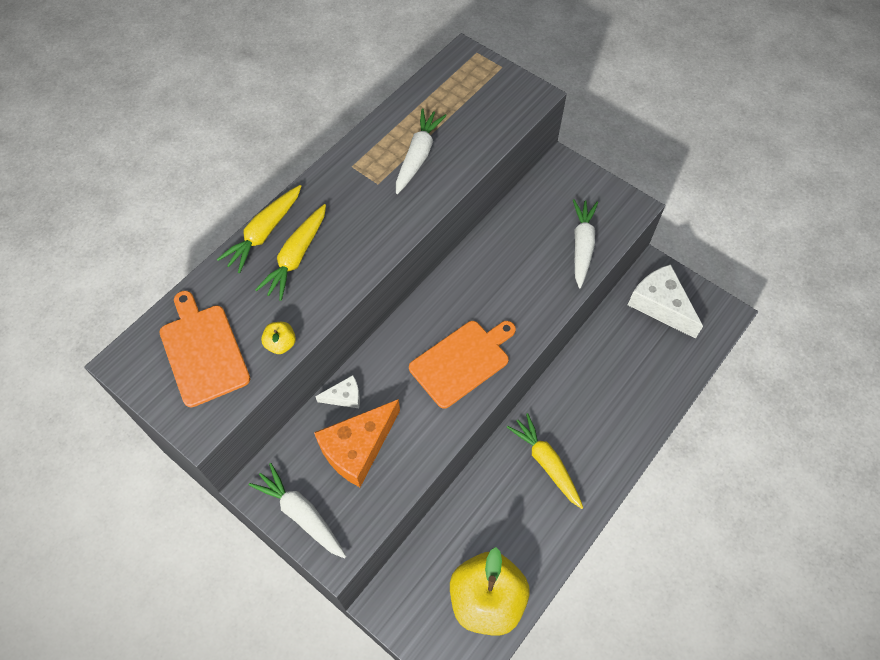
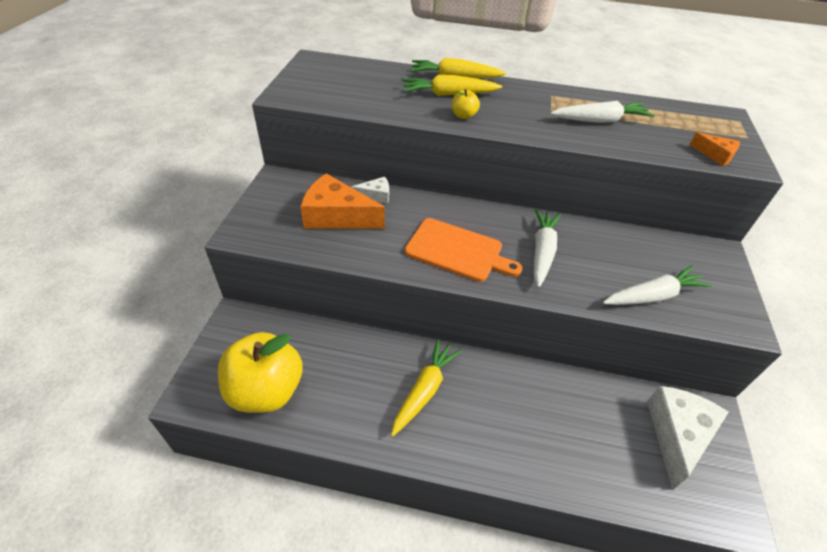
camera: 60 degrees right, 15 degrees down
orange cutting board [159,291,250,407] -> none
white carrot [249,463,346,559] -> white carrot moved to [534,209,561,287]
yellow apple [261,322,296,354] -> yellow apple moved to [452,89,480,119]
white cheese [315,375,360,408] -> white cheese turned 60 degrees counterclockwise [351,177,389,203]
none -> orange cheese [689,132,740,166]

